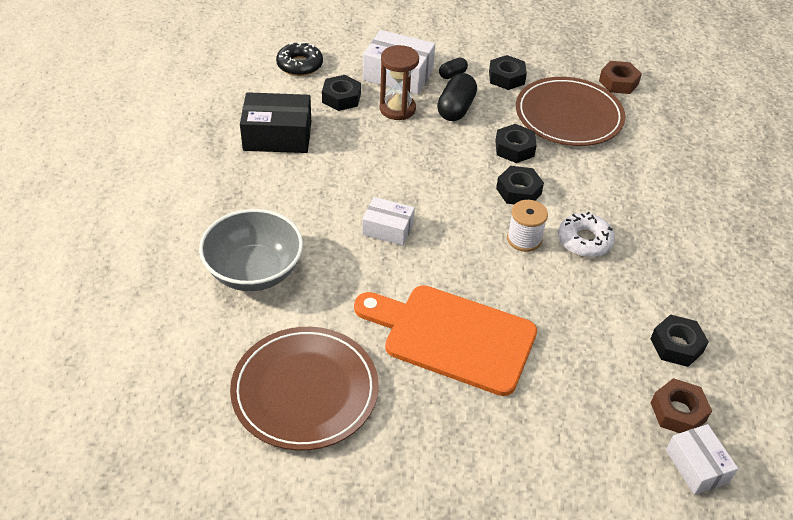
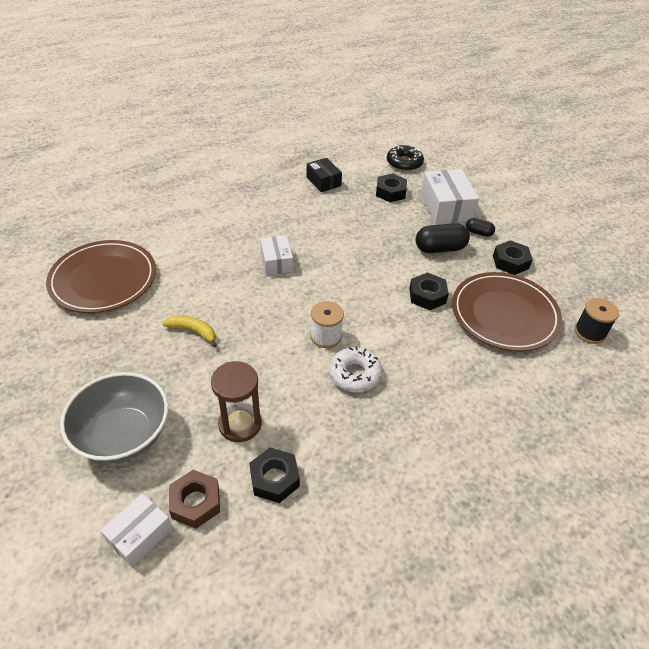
camera: 60 degrees right, 0 degrees up
grey bowl [199,209,303,291] -> grey bowl moved to [60,372,168,463]
black box [240,92,311,153] -> black box [307,158,342,192], size x0.62
orange cutting board [354,285,537,396] -> yellow banana [163,316,217,347]
brown hourglass [380,45,419,120] -> brown hourglass moved to [211,361,262,442]
black nut [496,166,544,205] -> none
brown nut [599,61,642,94] -> black spool [575,298,619,344]

